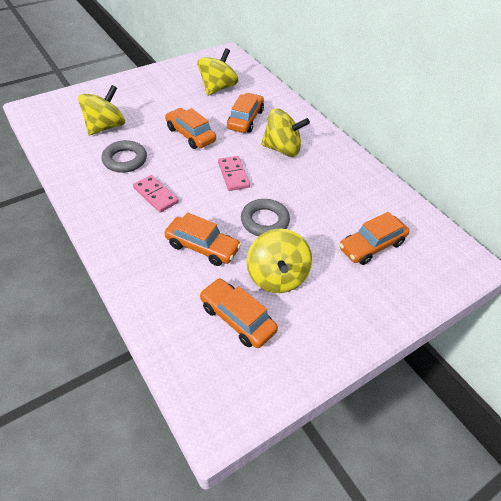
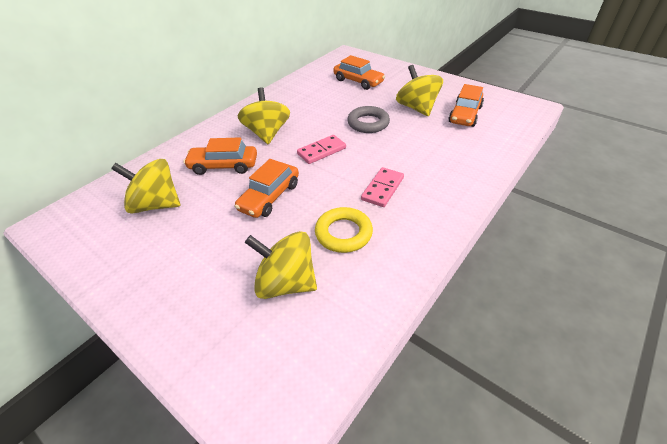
camera: 105 degrees left, 5 degrees down
grey ring [102,140,147,173] -> yellow ring [315,207,373,253]
orange car [164,212,241,266] -> none
yellow spinning top [246,228,312,293] -> yellow spinning top turned 90 degrees counterclockwise [396,65,443,116]

